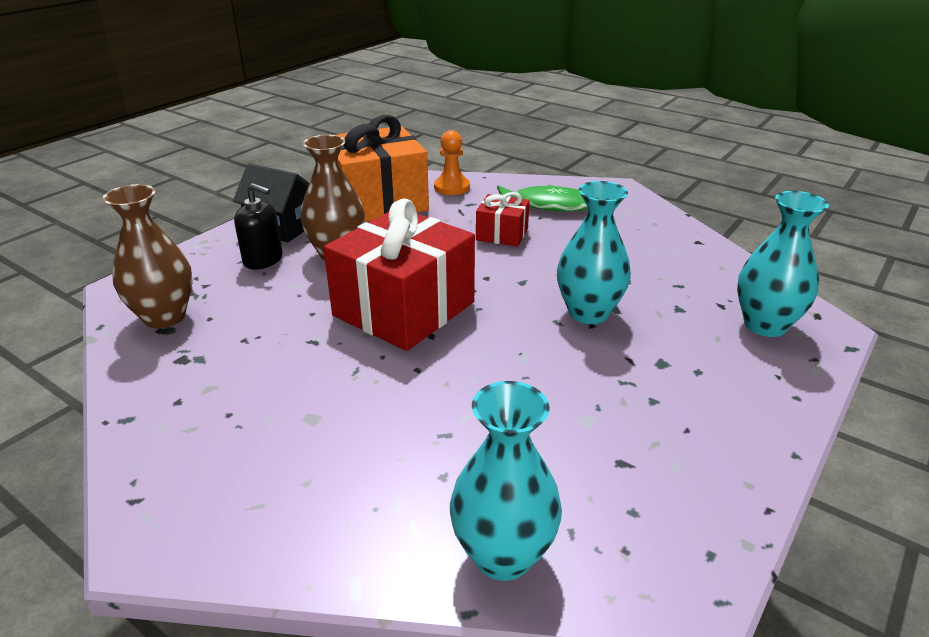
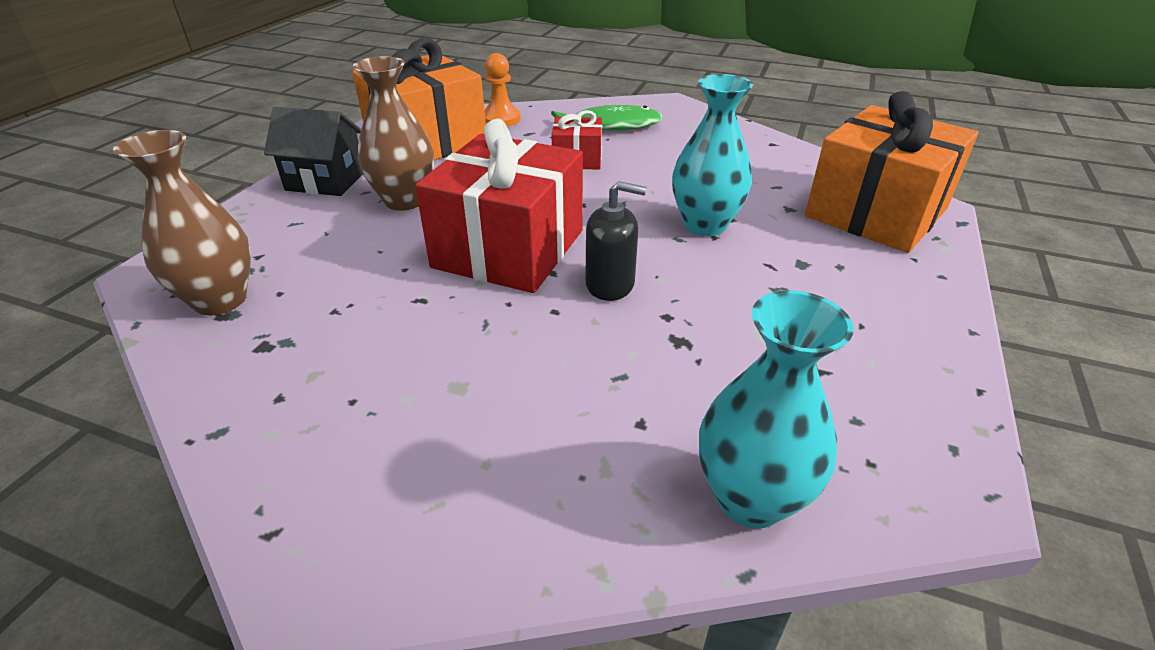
camera: 15 degrees left, 5 degrees up
black soap dispenser [234,183,283,269] -> black soap dispenser moved to [585,181,646,301]
turquoise vase [737,191,829,337] -> orange gift [805,91,978,253]

